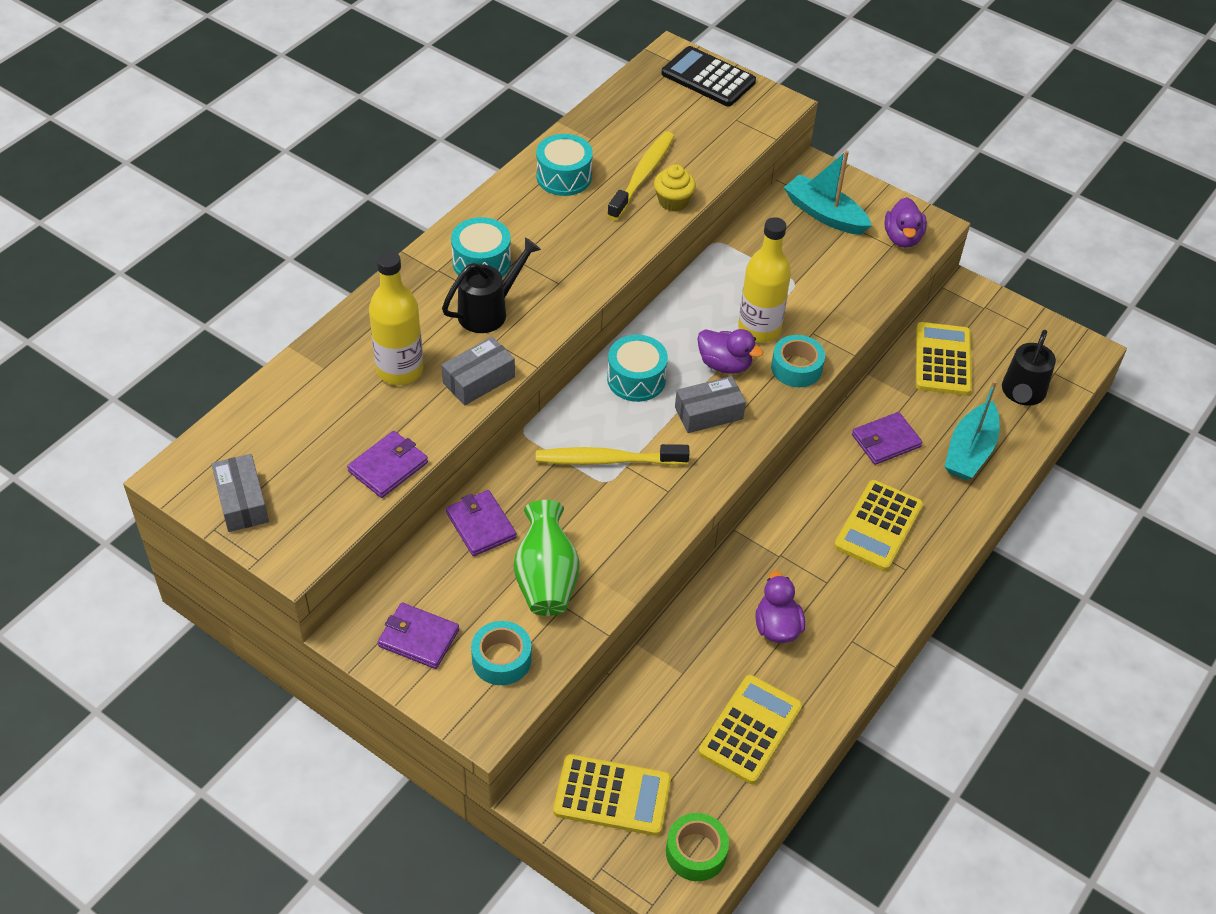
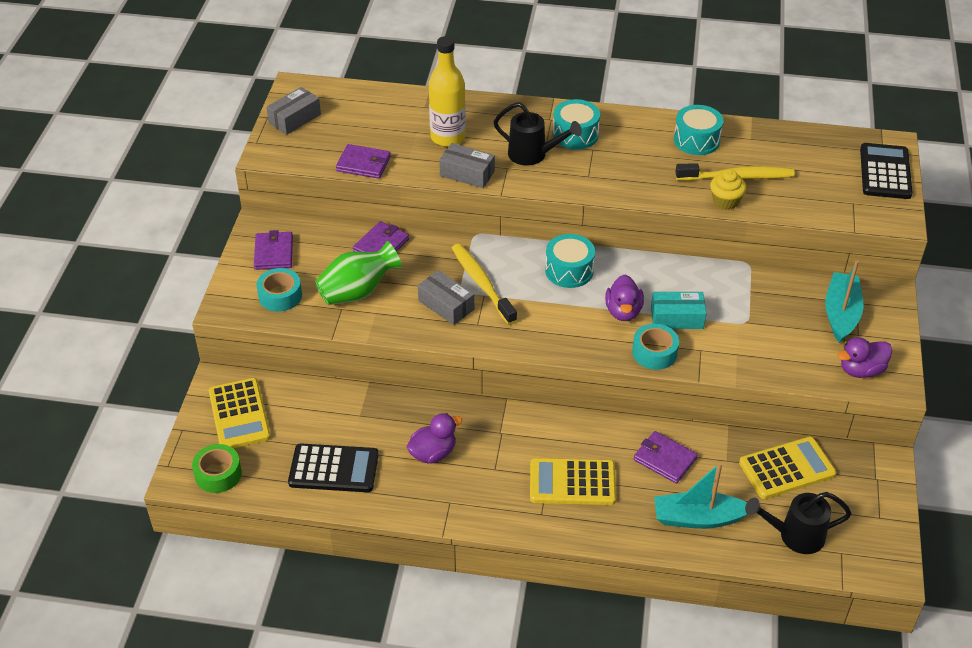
camera: 65 degrees right, 5 degrees down
grey box [675,376,746,433] -> grey box moved to [418,270,474,325]
yellow calculator [699,675,802,784] -> black calculator [288,443,379,492]
yellow bottle [738,217,791,342] -> turquoise box [651,292,706,329]

